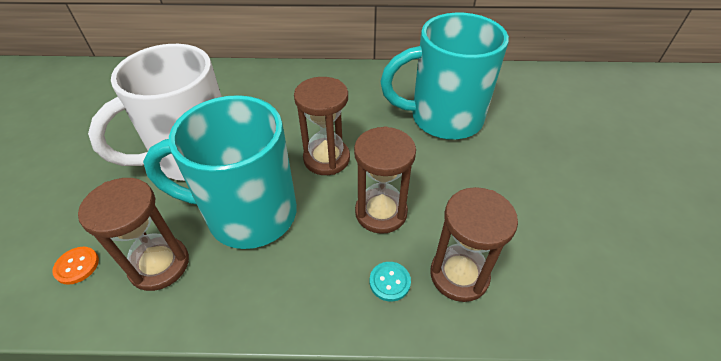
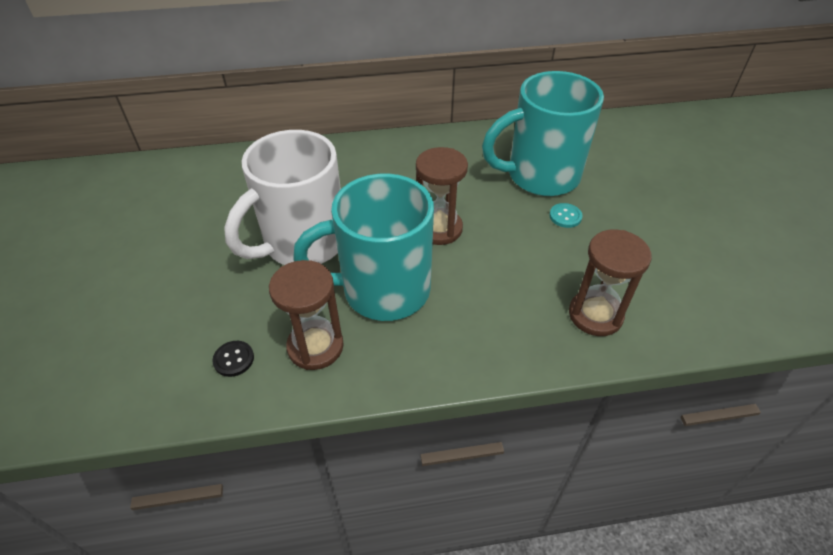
camera: 10 degrees left, 0 degrees up
orange button [52,247,99,285] -> black button [212,341,254,377]
brown hourglass [354,126,416,234] -> none
turquoise button [370,262,411,301] -> turquoise button moved to [549,203,583,228]

